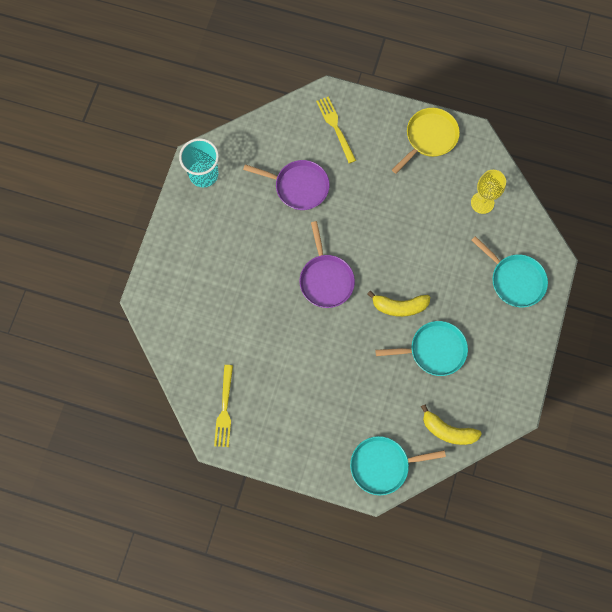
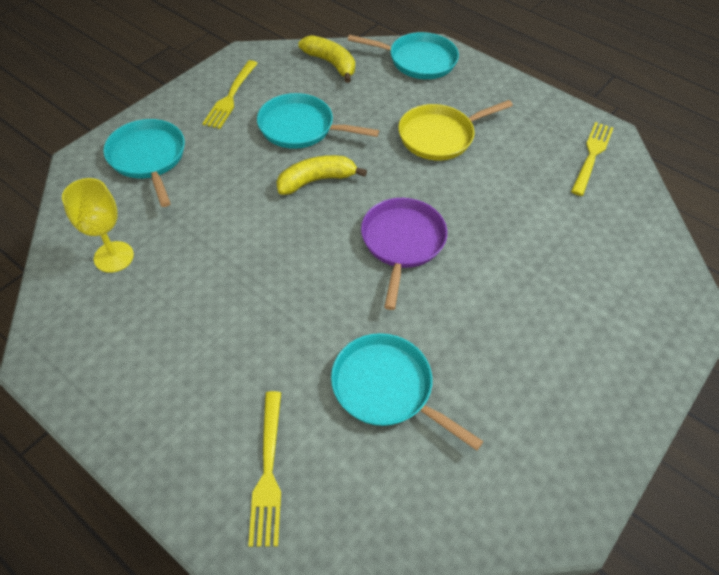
camera: 160 degrees left, 20 degrees down
turquoise cup [179,138,219,187] -> none
purple pan [243,160,330,210] -> turquoise pan [331,333,484,451]
yellow banana [367,291,430,317] -> yellow banana turned 45 degrees counterclockwise [277,155,367,195]
yellow pan [392,108,460,174] -> yellow pan moved to [398,100,513,161]
none -> yellow fork [202,60,258,129]

